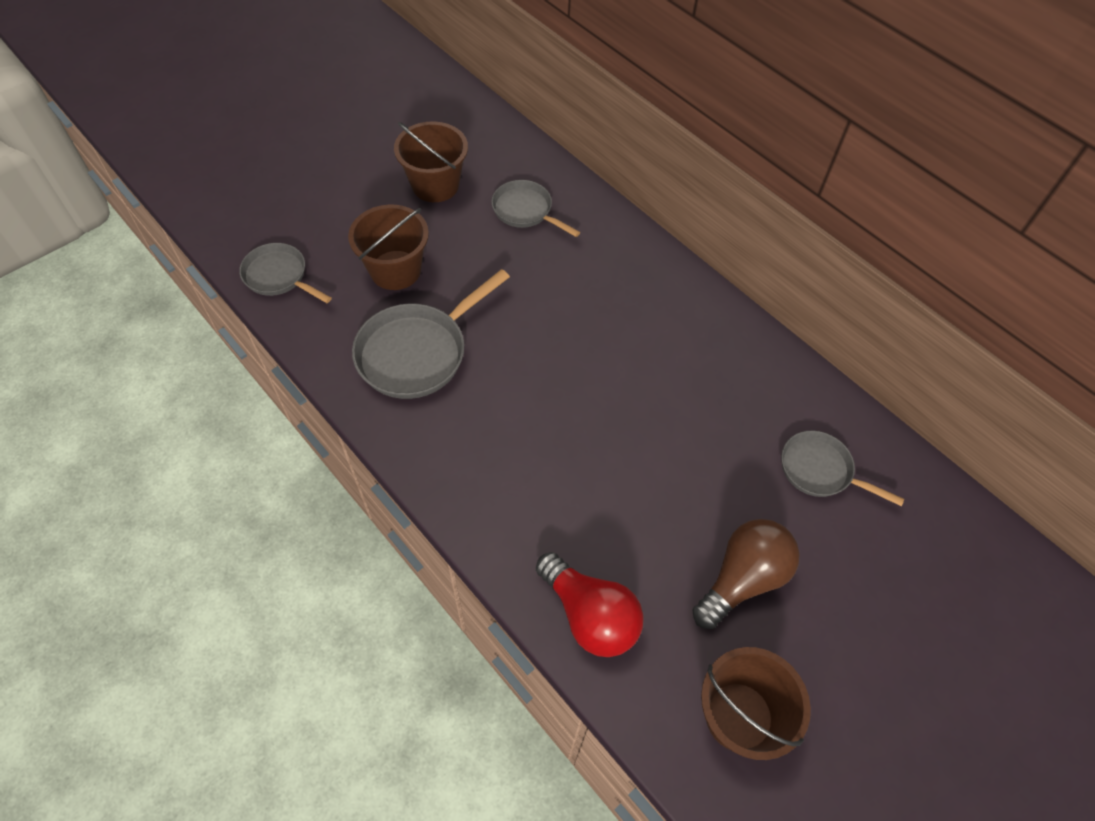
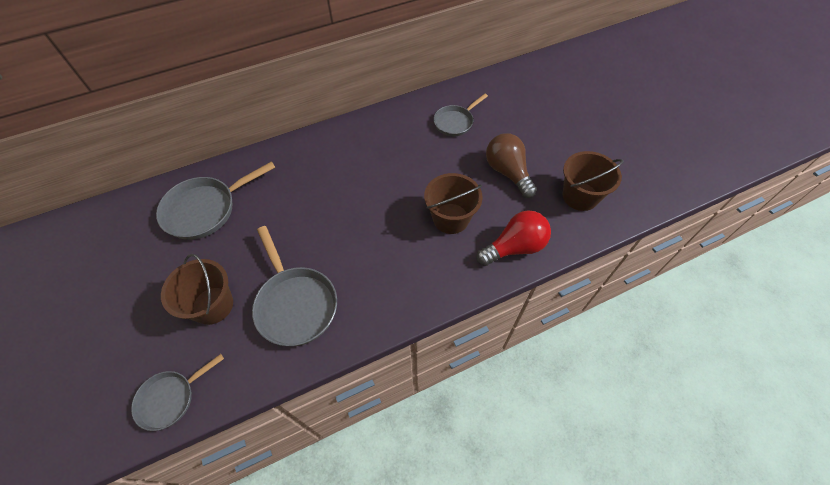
camera: 70 degrees left, 0 degrees up
brown bucket [394,122,468,202] -> brown bucket moved to [424,173,483,234]
grey pan [491,180,580,237] -> grey pan [156,161,276,240], size x1.62

